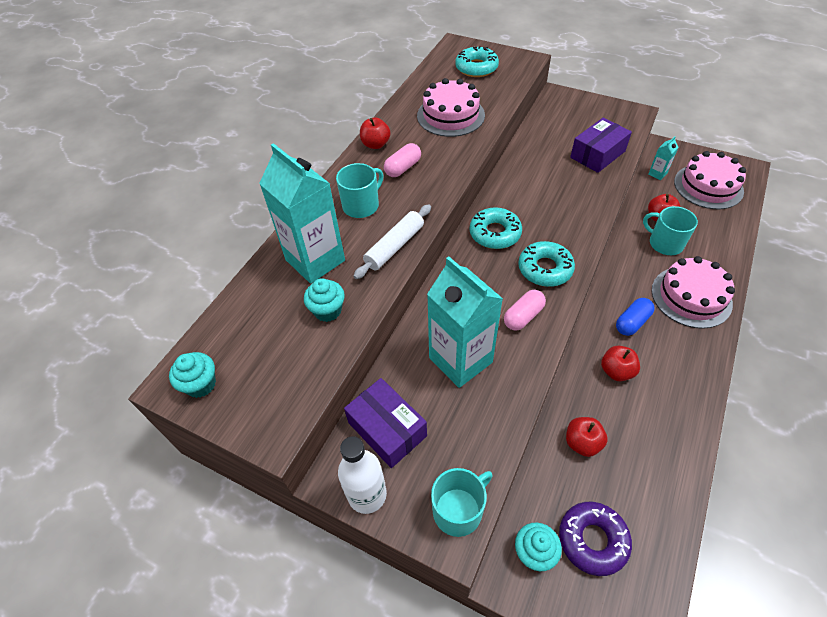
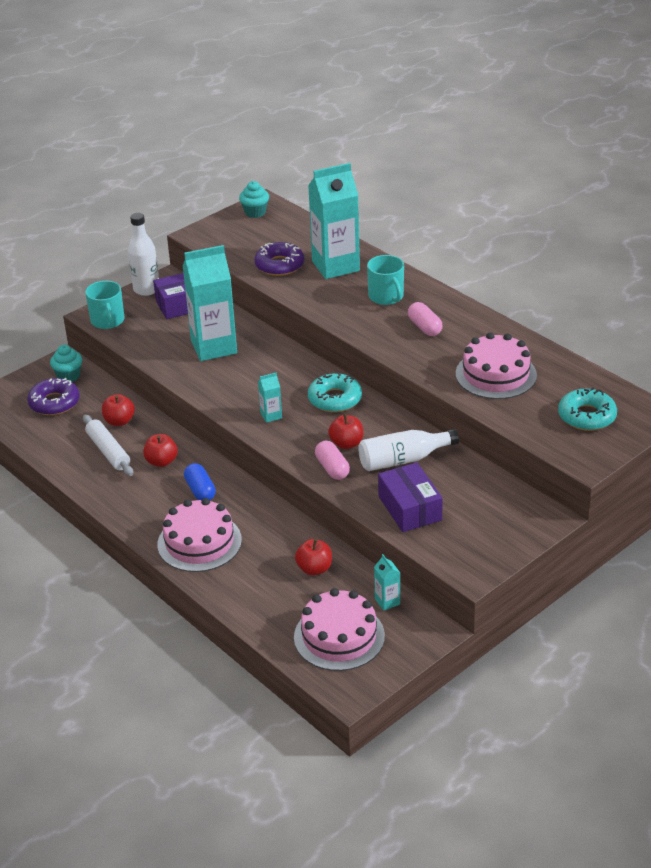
camera: 110 degrees right, 15 degrees down
turquoise cupcake [304,278,345,322] -> purple donut [255,242,304,276]
white rolling pin [354,204,431,279] -> white rolling pin moved to [83,415,133,476]
red apple [360,117,391,149] -> red apple moved to [328,414,363,449]
pink capsule [504,290,546,330] -> pink capsule moved to [315,440,350,480]
turquoise donut [518,241,575,287] -> turquoise carton [258,372,282,423]
turquoise mug [643,206,698,255] -> none
none -> white bottle [358,429,459,471]

